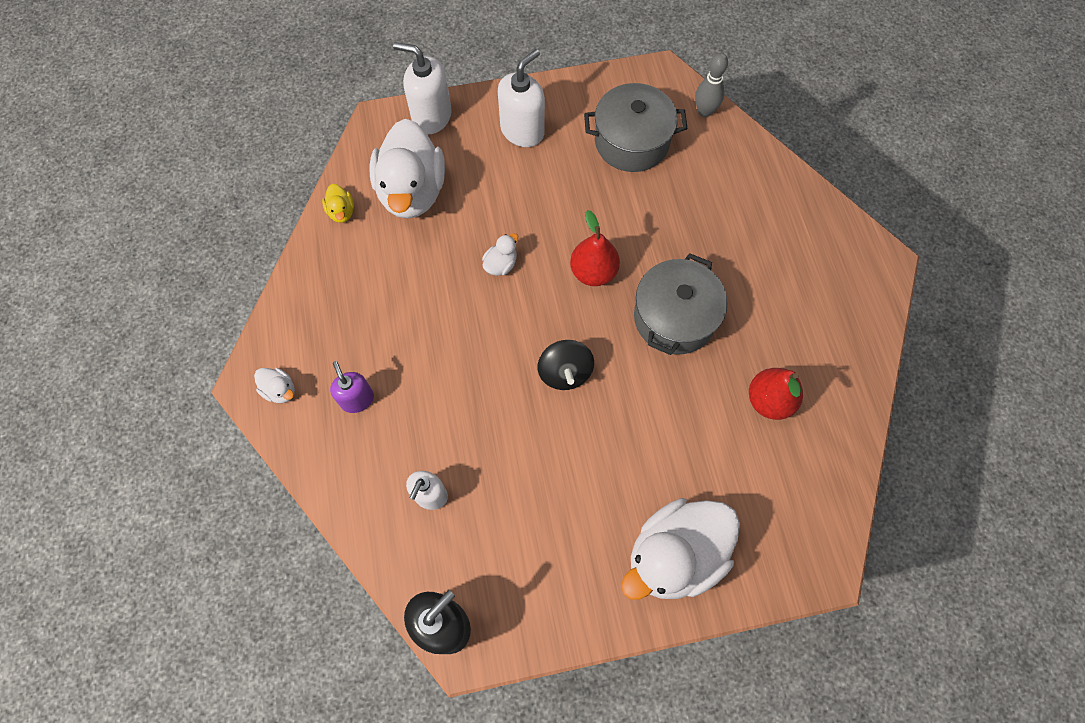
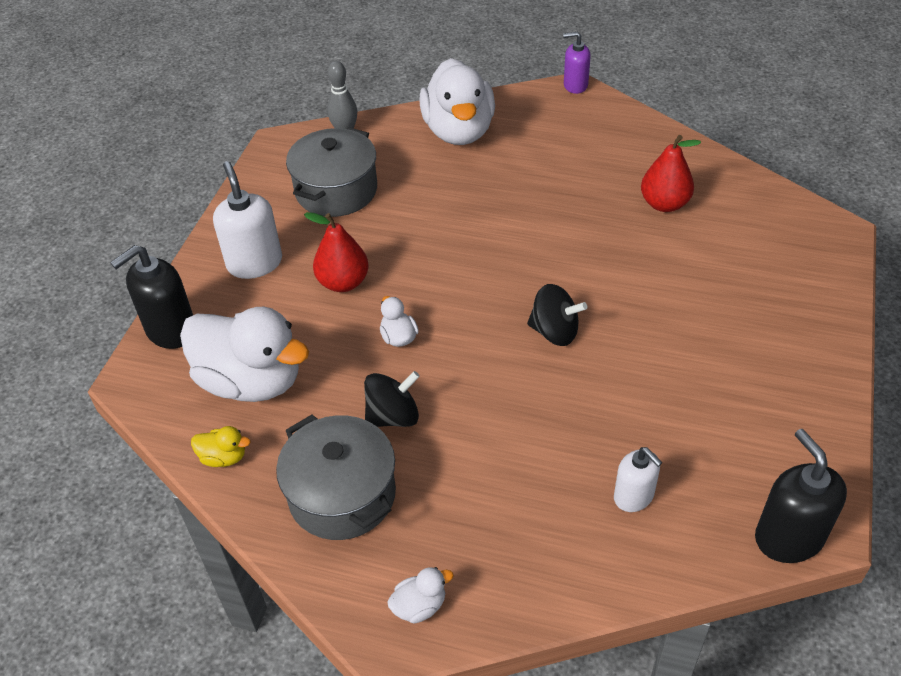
camera: 60 degrees left, 20 degrees down
purple soap dispenser [330,361,374,413] -> purple soap dispenser moved to [563,32,591,94]
white soap dispenser [393,42,452,134] -> black soap dispenser [110,245,193,349]
red pear [570,210,620,286] -> red pear moved to [304,212,369,292]
white duck [621,498,740,600] -> white duck moved to [419,58,495,145]
grey pot [634,253,728,355] -> grey pot moved to [276,415,396,540]
none -> black spinning top [364,371,420,427]

